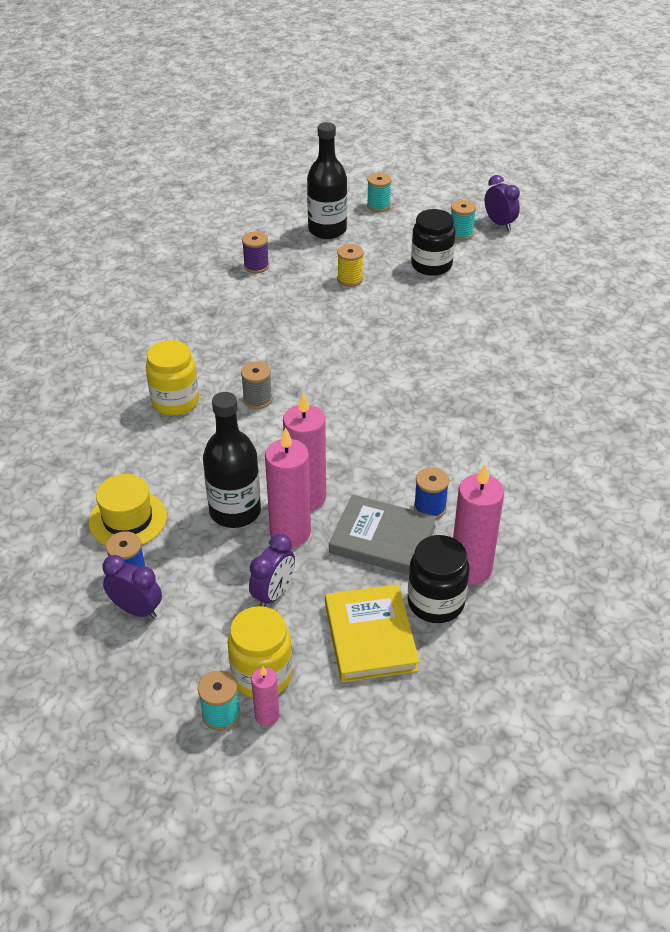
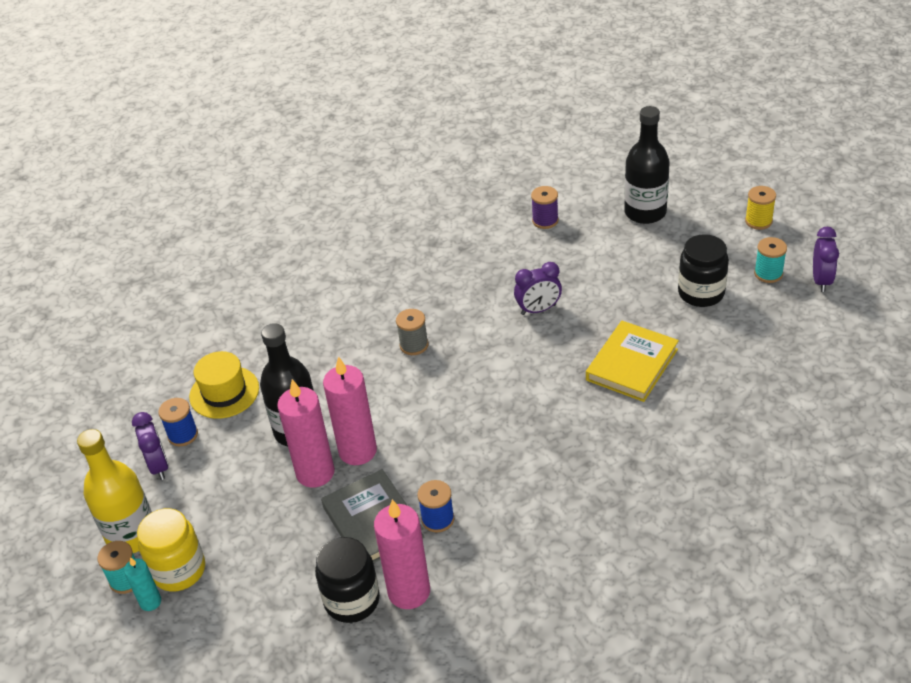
camera: 45 degrees right, 0 degrees up
yellow jar [146,340,199,415] -> none
purple clock [249,534,295,607] -> purple clock moved to [514,262,562,315]
pink candle [251,666,280,726] -> turquoise candle [124,557,161,611]
yellow book [325,584,420,683] -> yellow book moved to [586,321,679,402]
yellow spool [337,244,364,287] -> yellow spool moved to [745,186,776,230]
turquoise spool [367,173,392,212] -> none
none -> yellow bottle [77,429,152,553]

